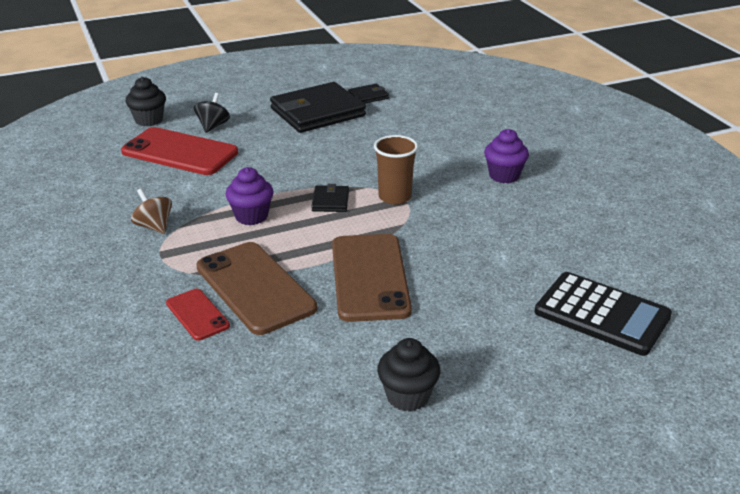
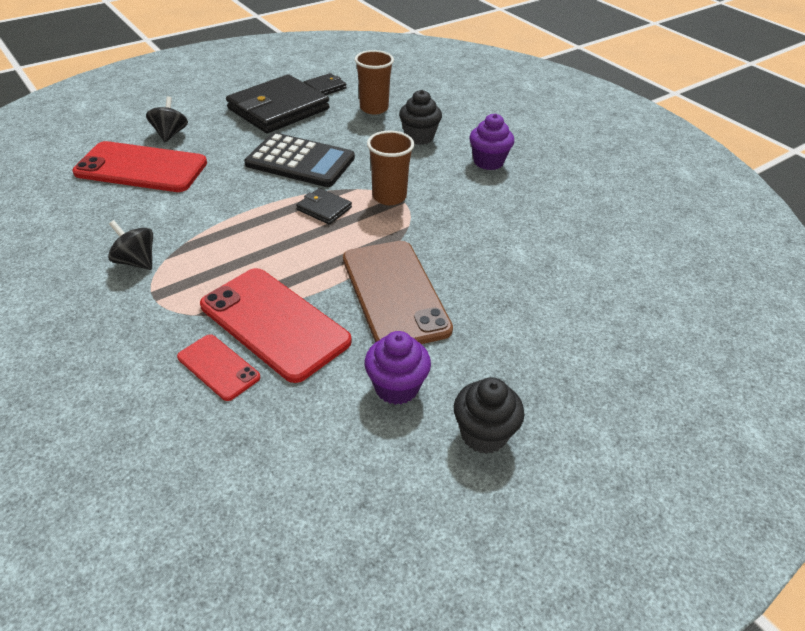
camera: 15 degrees left, 10 degrees up
black cupcake [126,77,166,126] -> black cupcake moved to [399,90,442,145]
brown spinning top [131,188,172,234] -> black spinning top [108,220,153,270]
brown phone [196,242,317,335] -> red phone [200,268,352,383]
purple cupcake [225,167,274,225] -> purple cupcake moved to [365,331,431,405]
black wallet [311,184,349,212] -> black wallet turned 45 degrees counterclockwise [296,188,352,225]
black calculator [534,272,672,356] -> black calculator moved to [244,132,355,187]
none -> brown cup [355,50,394,115]

